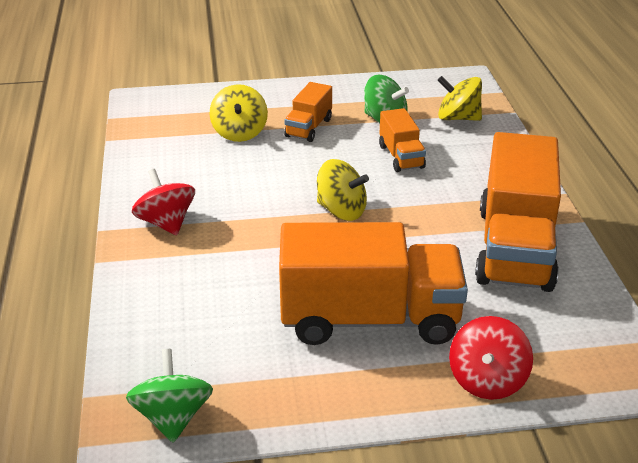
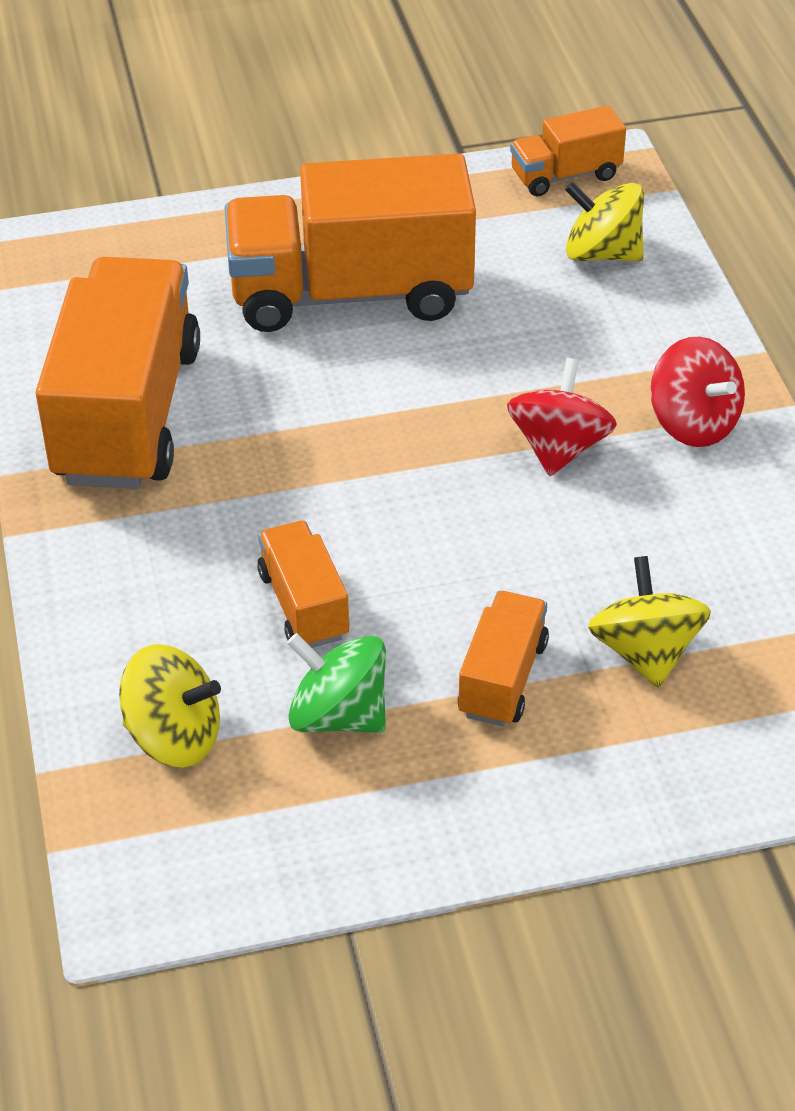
camera: 175 degrees right, 10 degrees up
green spinning top [126,349,213,443] -> orange truck [510,105,626,196]
yellow spinning top [317,159,369,221] -> yellow spinning top moved to [565,181,644,261]
red spinning top [449,316,533,400] -> red spinning top moved to [507,358,617,476]

